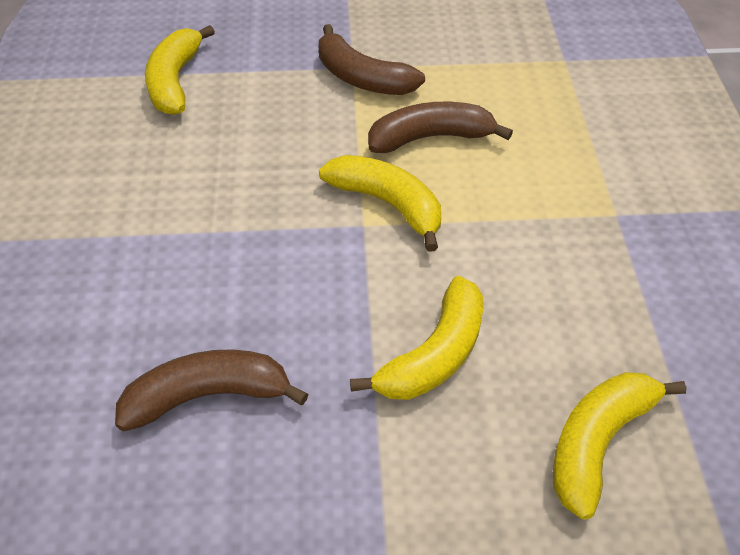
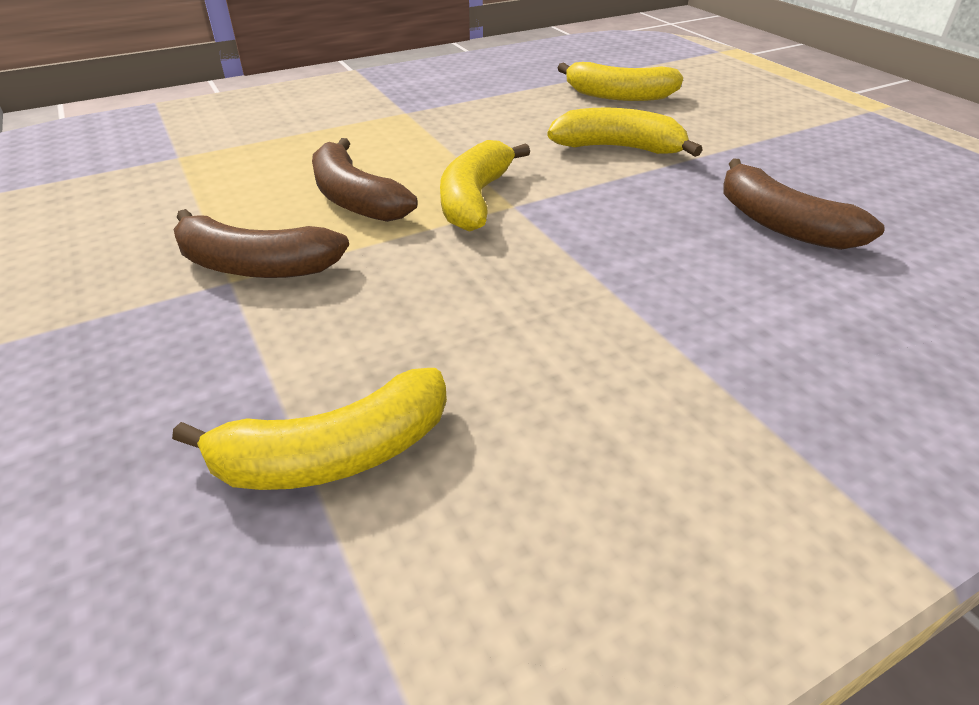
camera: 115 degrees left, 10 degrees down
brown banana [319,24,425,95] -> brown banana turned 90 degrees clockwise [174,209,349,278]

